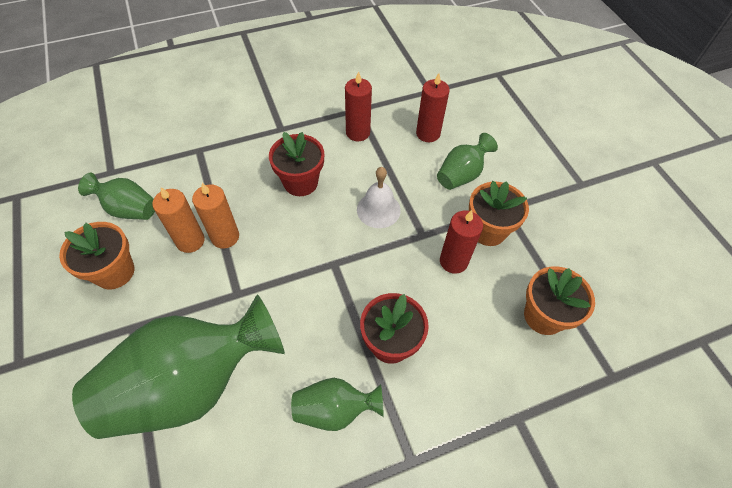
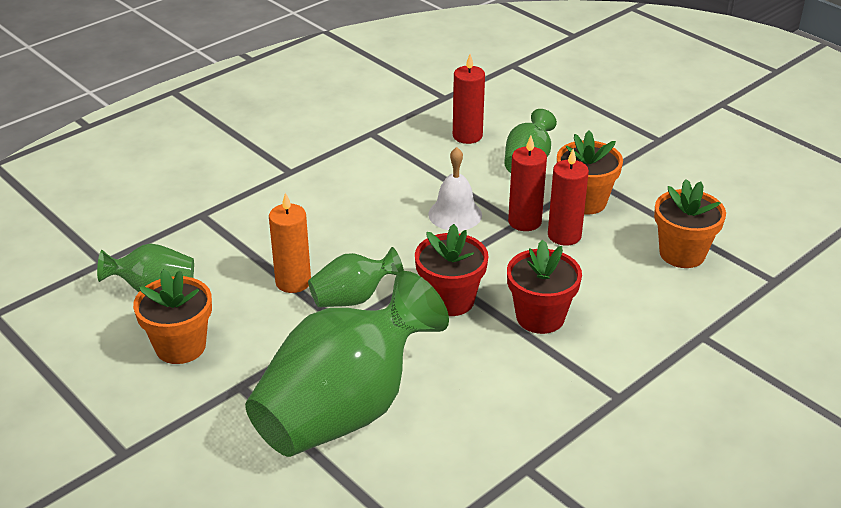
camera: 20 degrees left, 20 degrees down
orange candle [152,187,205,253] -> none
red flower pot [269,132,324,196] -> red flower pot moved to [415,224,488,316]
green vase [291,378,384,431] -> green vase moved to [308,247,404,307]
red candle [345,71,372,141] -> red candle moved to [508,136,547,231]

